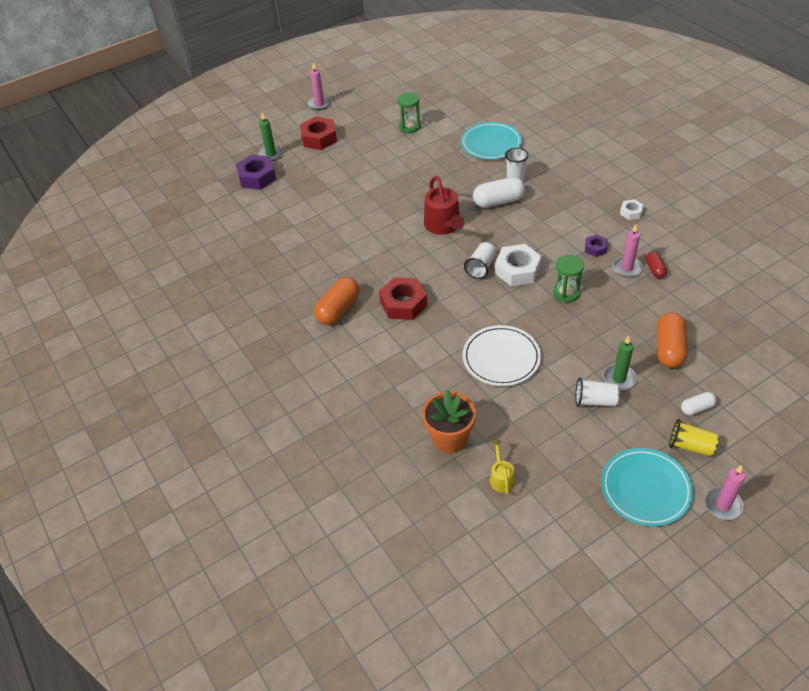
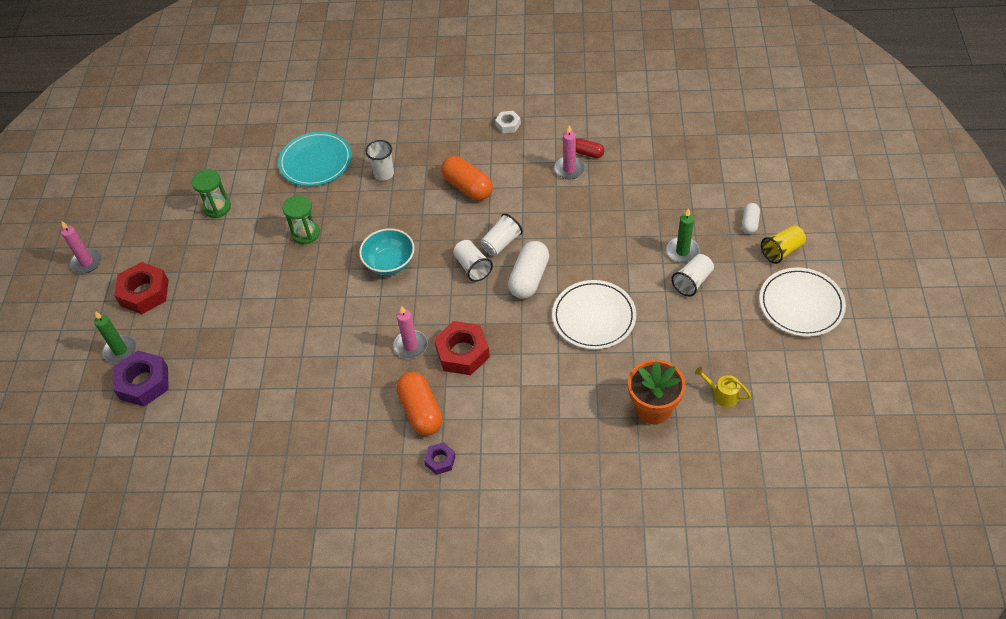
camera: 55 degrees left, 5 degrees up
red watering can [424,176,464,235] -> turquoise bowl [359,229,415,275]
white capsule [473,177,525,208] -> white capsule moved to [508,241,549,299]
white nut [495,244,541,286] -> white cup [481,214,523,256]
green hourglass [553,255,584,302] -> green hourglass moved to [282,195,320,244]
purple nut [585,235,608,257] -> purple nut moved to [424,442,456,475]
turquoise plate [601,448,693,527] -> white plate [759,267,846,337]
orange capsule [657,312,688,368] -> orange capsule moved to [441,156,493,201]
pink candle [705,465,745,520] -> pink candle moved to [393,306,428,359]

